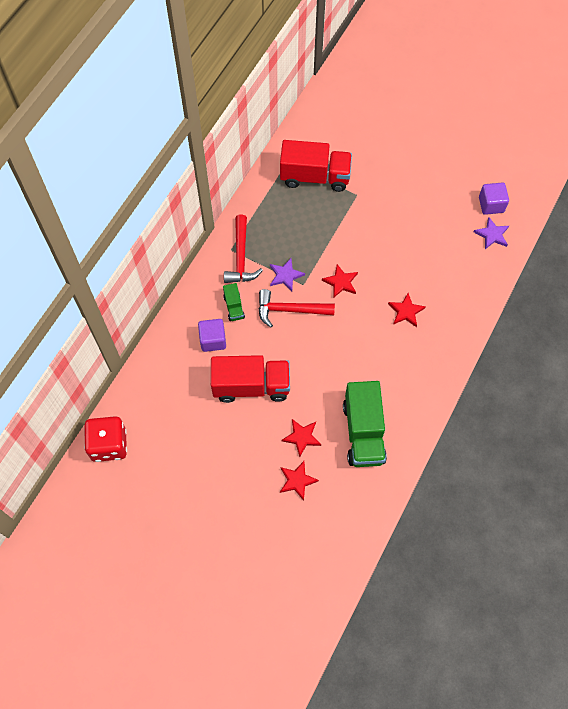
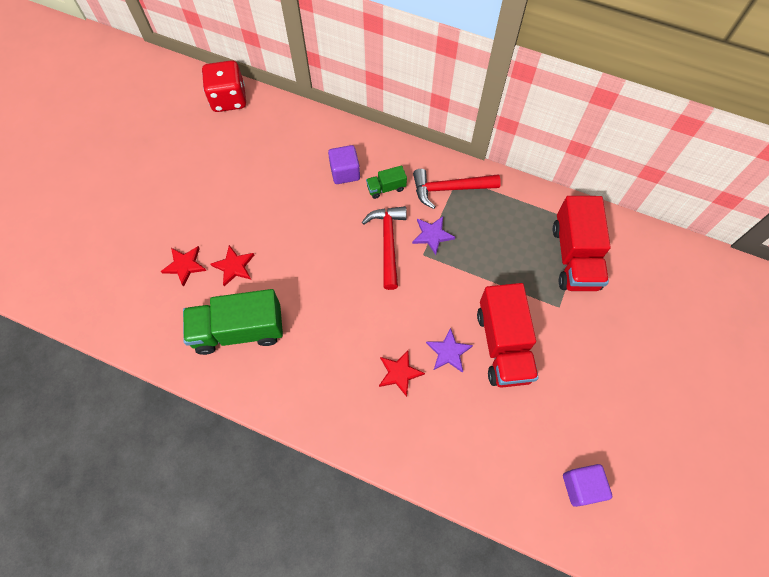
camera: 85 degrees right, 0 degrees up
red truck [211,355,290,403] -> red truck moved to [477,283,539,387]
red star [322,264,358,298] -> none
purple star [474,217,509,249] -> purple star moved to [426,328,473,373]

